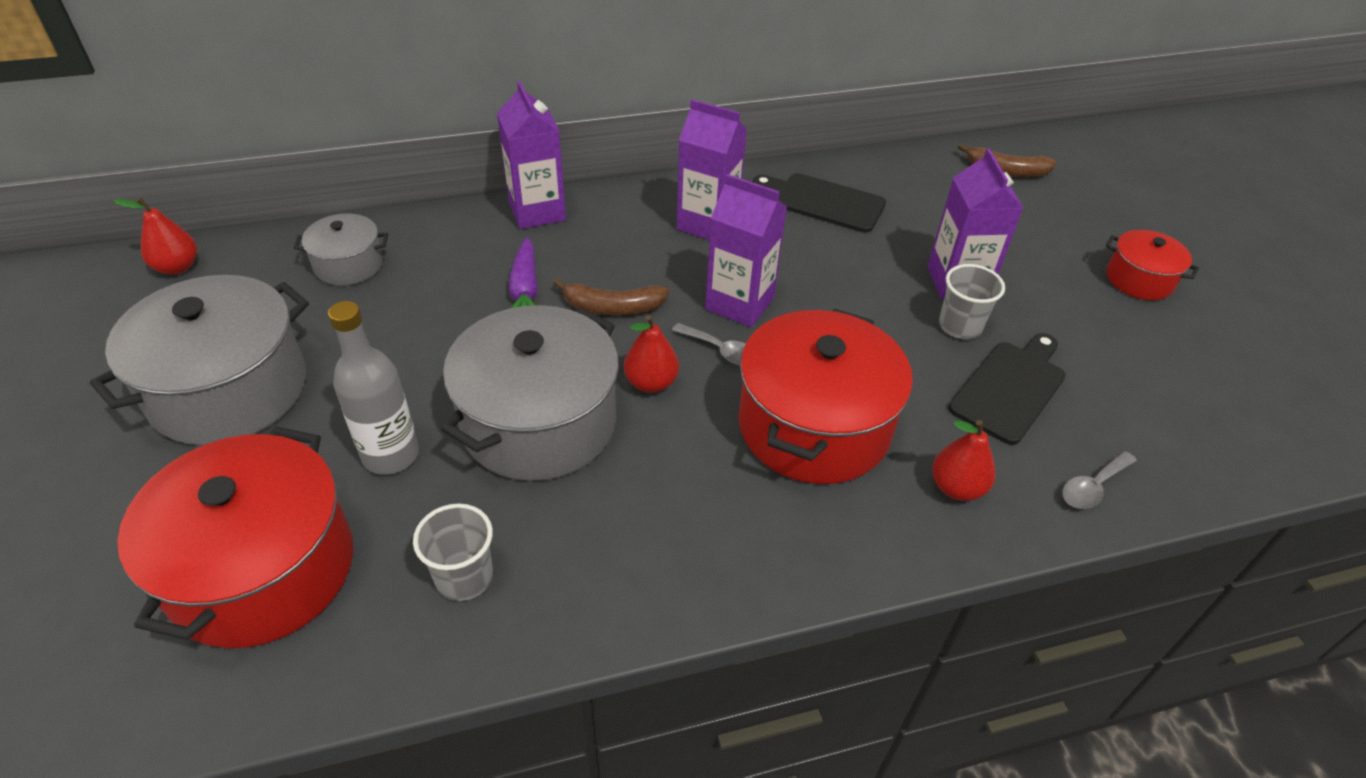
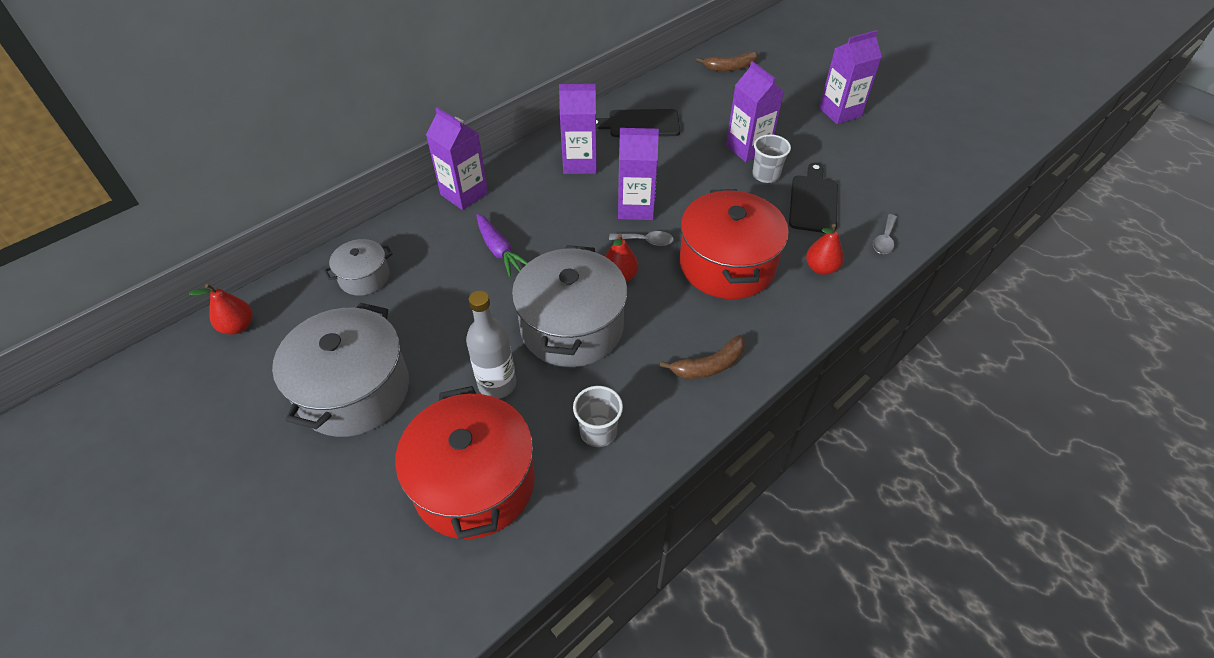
camera: 25 degrees left, 5 degrees up
brown banana [553,278,669,315] -> brown banana moved to [660,335,745,379]
red pot [1106,230,1199,300] -> purple carton [819,30,882,124]

